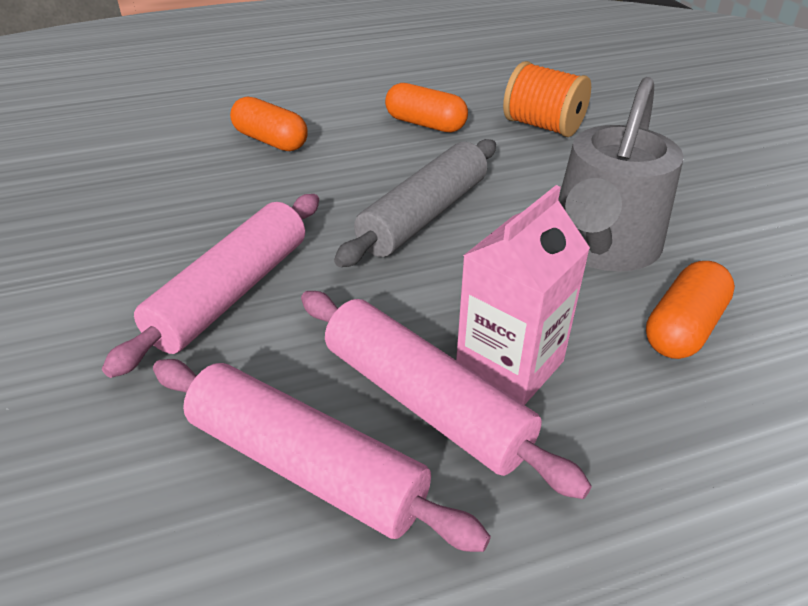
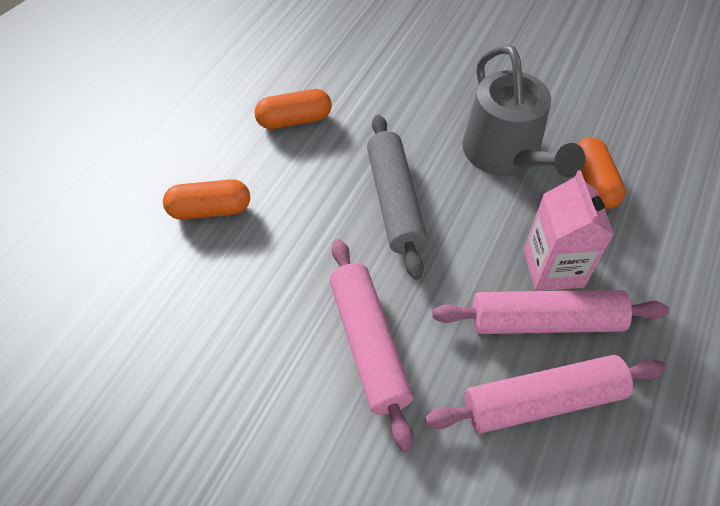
camera: 45 degrees left, 15 degrees up
orange spool [503,61,591,137] -> none

